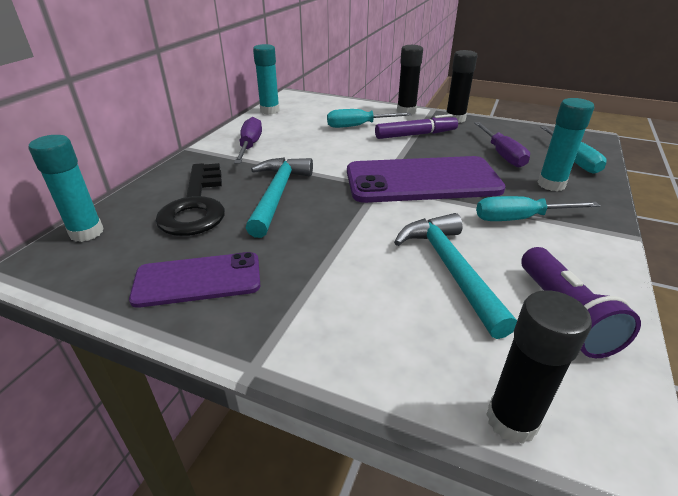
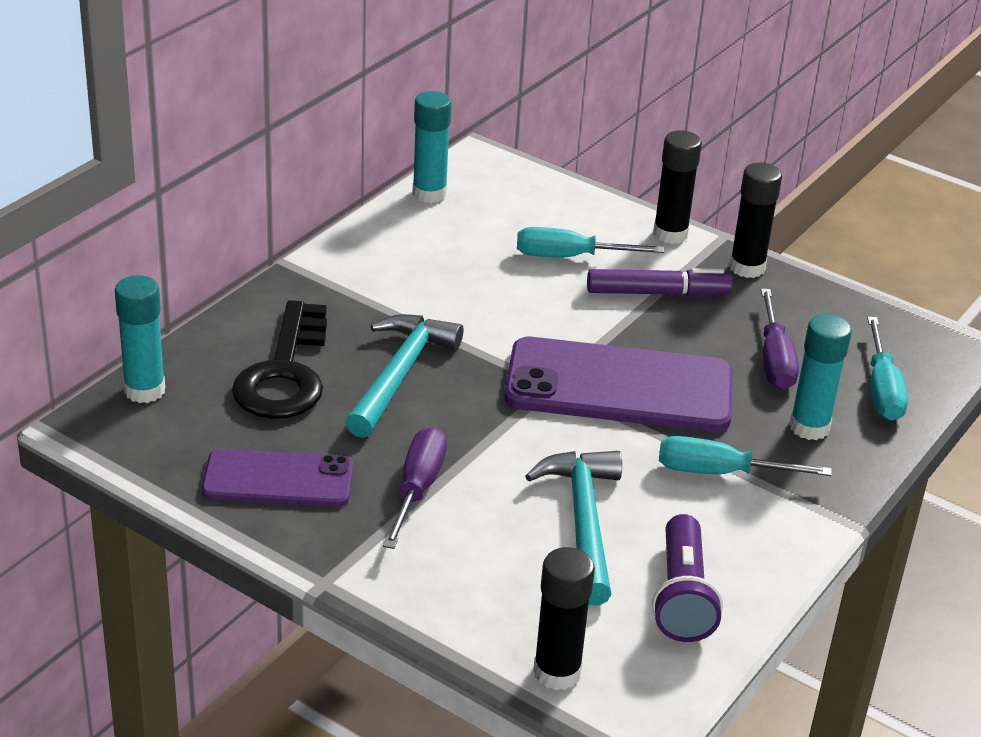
camera: 10 degrees right, 0 degrees up
purple screwdriver [234,117,262,163] -> purple screwdriver moved to [383,427,447,549]

